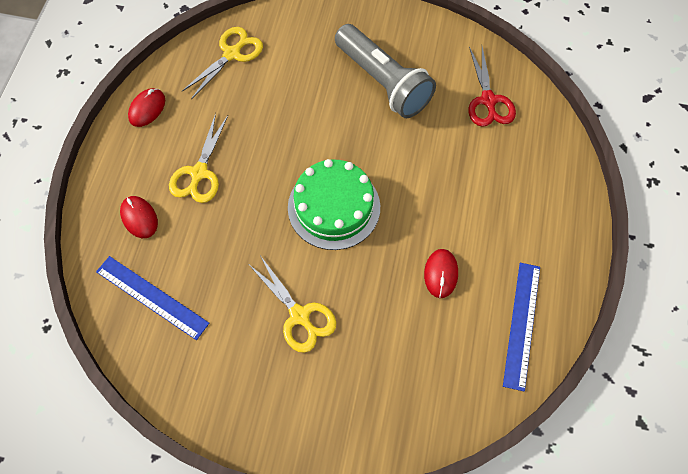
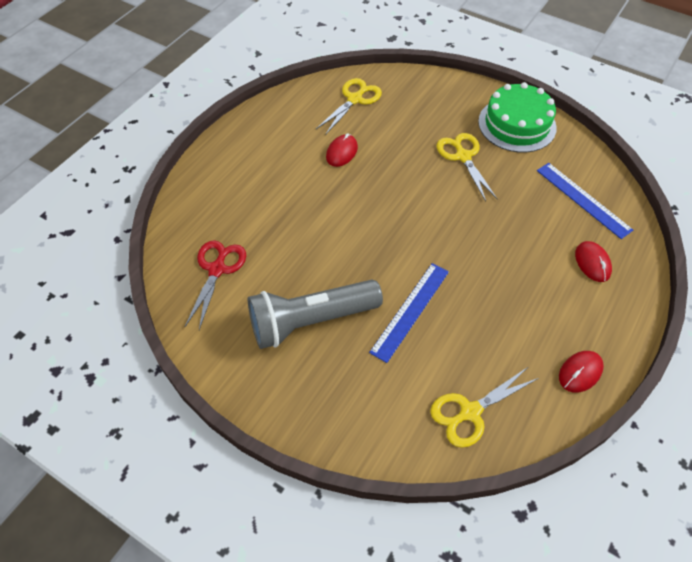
camera: 160 degrees left, 10 degrees down
yellow scissors [169,113,228,203] -> yellow scissors moved to [316,78,382,135]
green cake [288,159,380,250] -> green cake moved to [478,82,557,153]
grey flashlight [335,24,436,118] -> grey flashlight turned 90 degrees counterclockwise [248,280,383,349]
blue ruler [503,263,540,392] -> blue ruler moved to [369,263,449,363]

